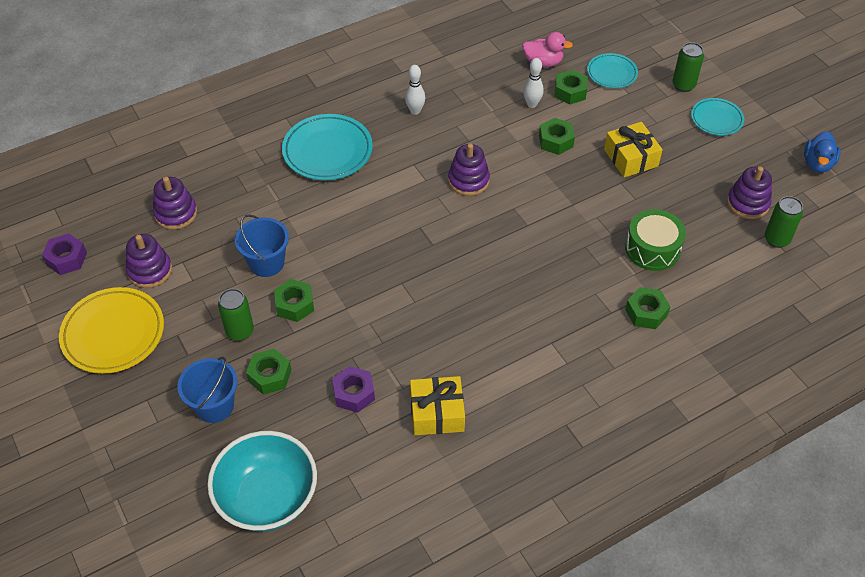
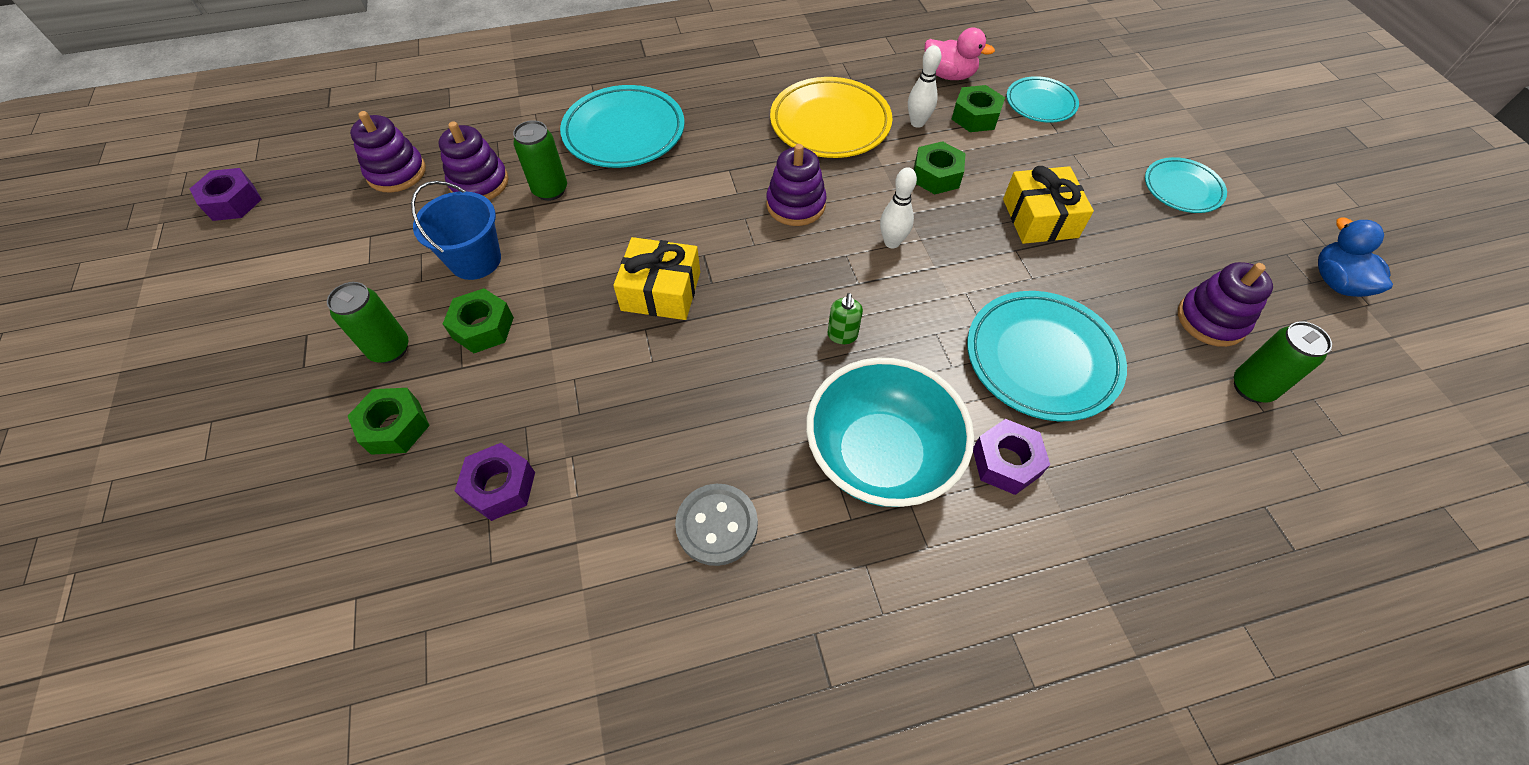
camera: 15 degrees right, 5 degrees up
yellow plate [59,287,164,374] -> yellow plate moved to [770,77,892,158]
purple stacking toy [126,234,172,288] -> purple stacking toy moved to [439,121,508,200]
blue bucket [177,357,238,423] -> none
turquoise bowl [207,431,317,531] -> turquoise bowl moved to [806,358,974,507]
white bowling pin [405,65,425,115] -> white bowling pin moved to [880,167,917,248]
yellow gift [410,376,465,435] -> yellow gift moved to [613,237,700,320]
green drum [625,209,686,271] -> turquoise plate [967,291,1127,421]
green nut [625,287,670,329] -> purple nut [973,419,1050,495]
green can [673,42,704,92] -> green can moved to [513,120,567,201]
blue duck [804,131,841,173] -> blue duck turned 135 degrees clockwise [1318,217,1393,297]
none -> grey button [675,484,758,566]
none -> green soap dispenser [827,293,863,344]

